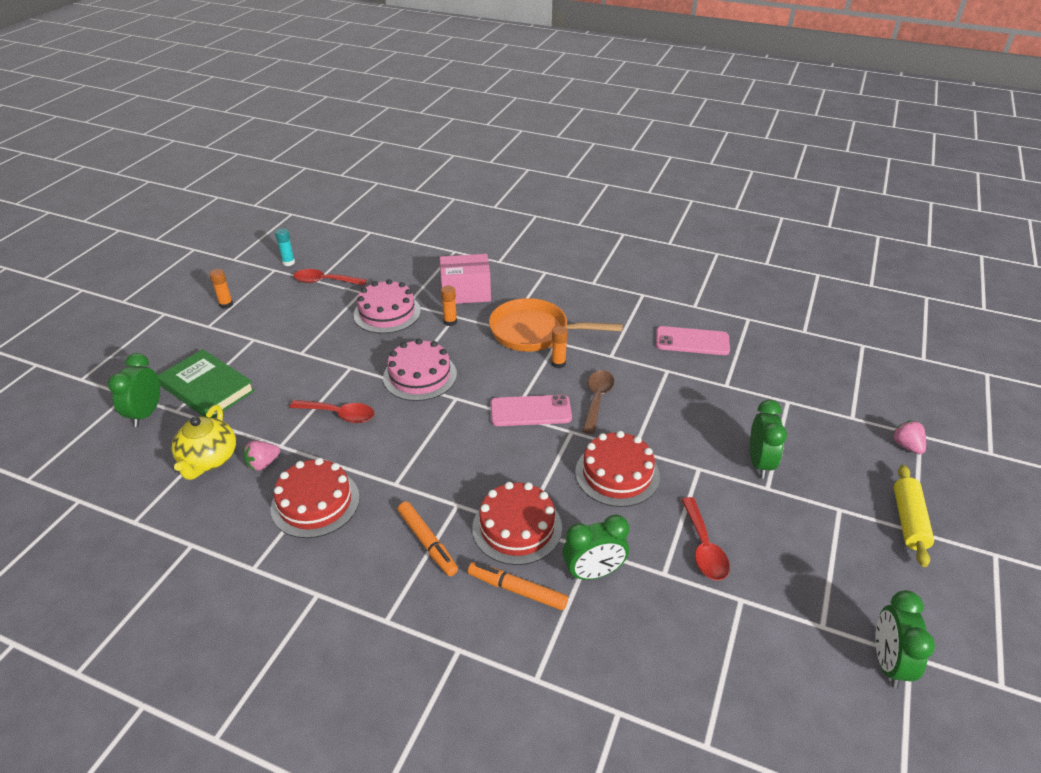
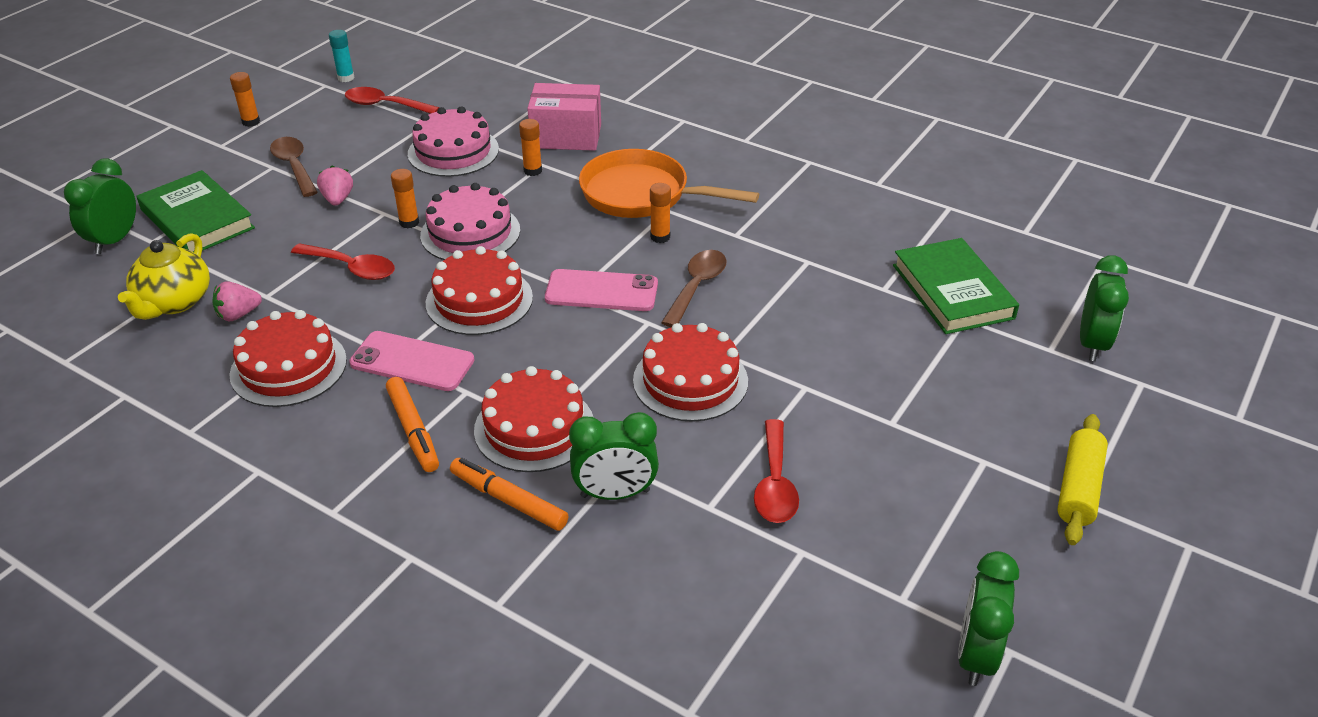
camera: 10 degrees right, 0 degrees up
pink phone [656,326,730,355] -> pink phone moved to [349,331,475,391]
green clock [750,400,787,479] -> green clock moved to [1080,255,1129,361]
pink strawberry [892,421,926,455] -> pink strawberry moved to [317,166,353,206]
none -> brown spoon [270,137,318,197]
none -> orange glue stick [391,169,419,229]
none -> red cake [426,246,533,335]
none -> green book [893,238,1019,334]

